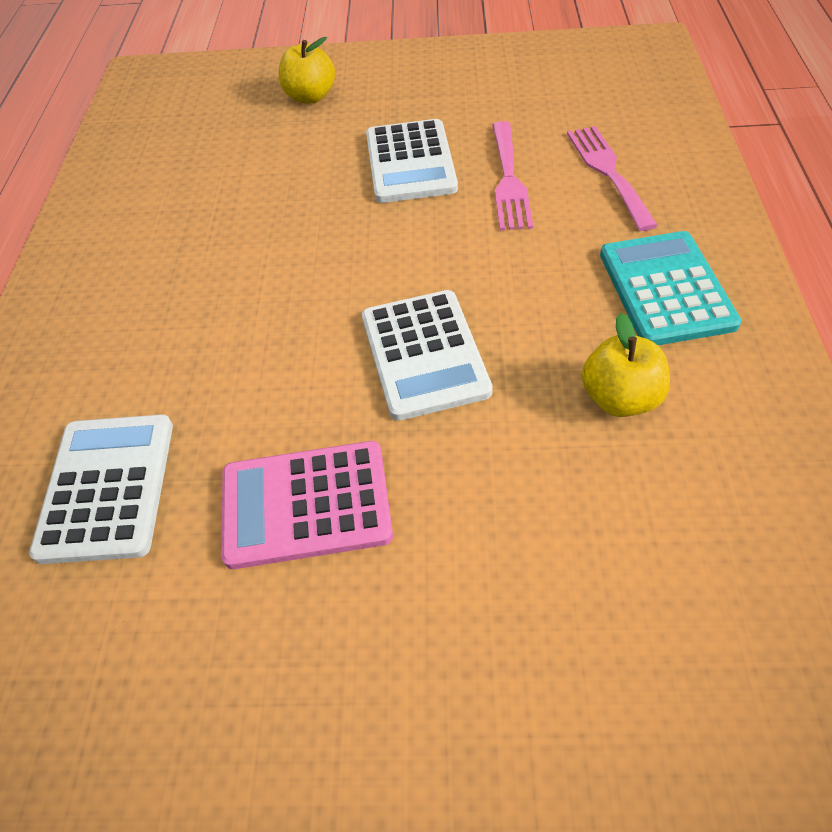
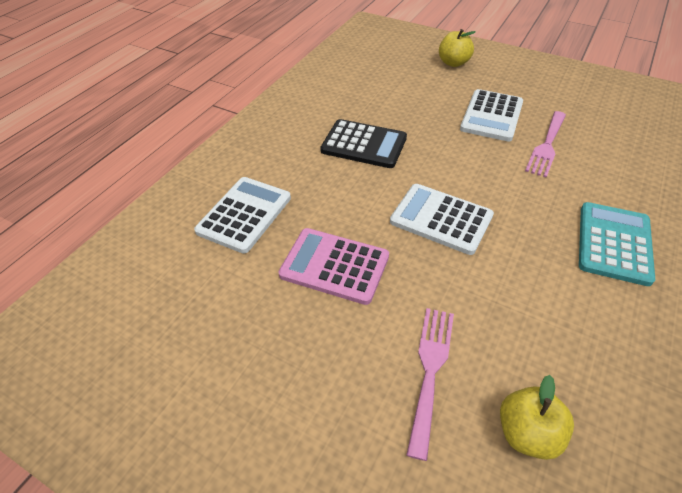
camera: 25 degrees right, 5 degrees down
white calculator [362,290,493,421] -> white calculator turned 105 degrees clockwise [390,184,494,255]
pink fork [567,126,658,231] -> pink fork moved to [406,308,454,461]
yellow apple [582,313,670,417] -> yellow apple moved to [500,375,574,460]
none -> black calculator [320,119,407,168]

